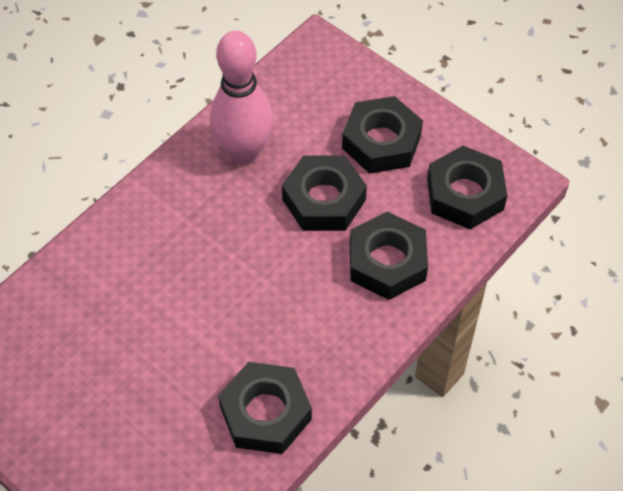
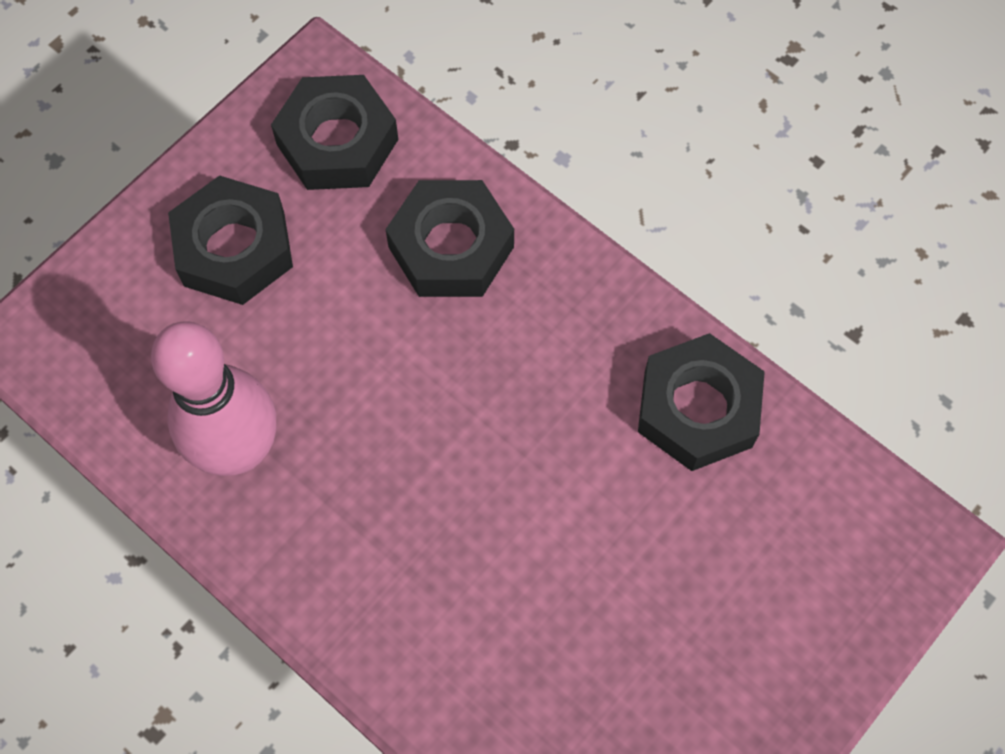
camera: 90 degrees left, 10 degrees up
black nut [282,155,367,231] -> none

